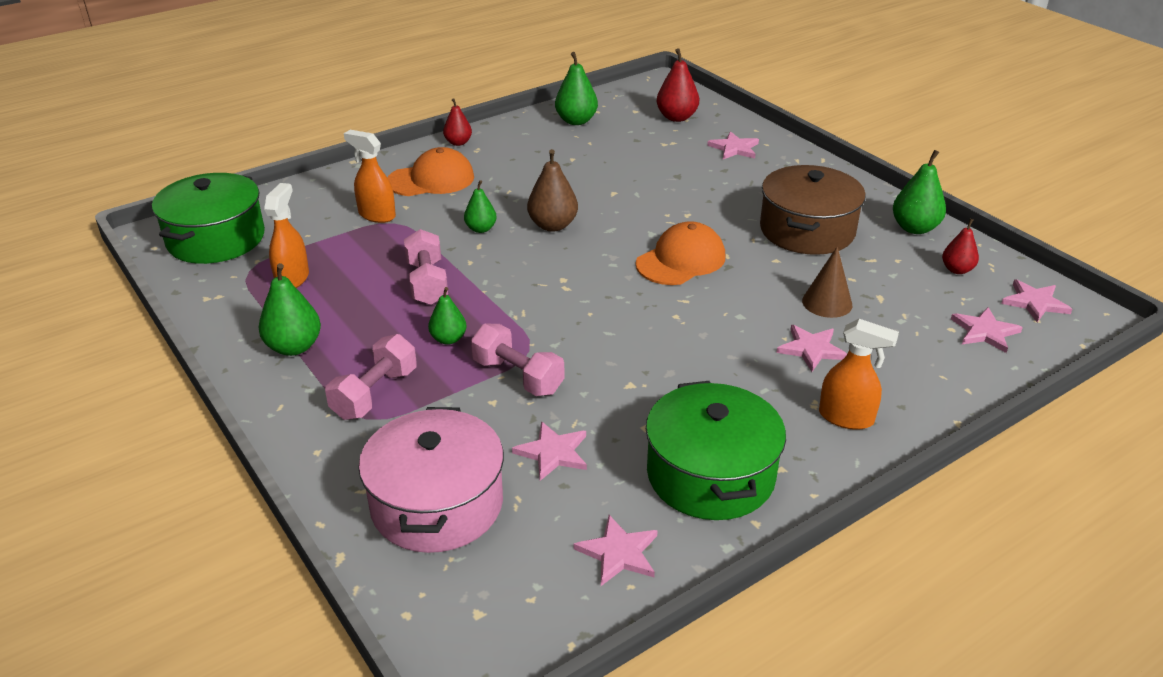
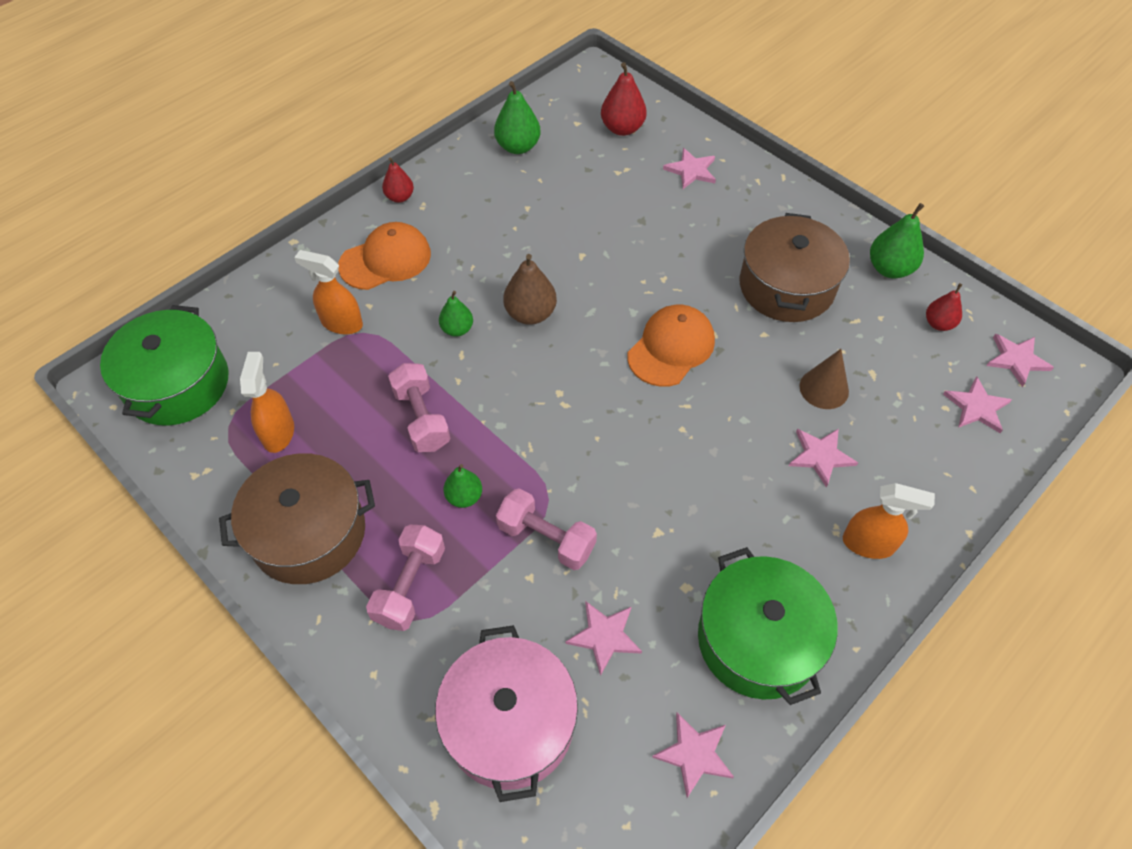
camera: 10 degrees left, 20 degrees up
green pear [259,263,321,356] -> brown pot [219,453,375,584]

